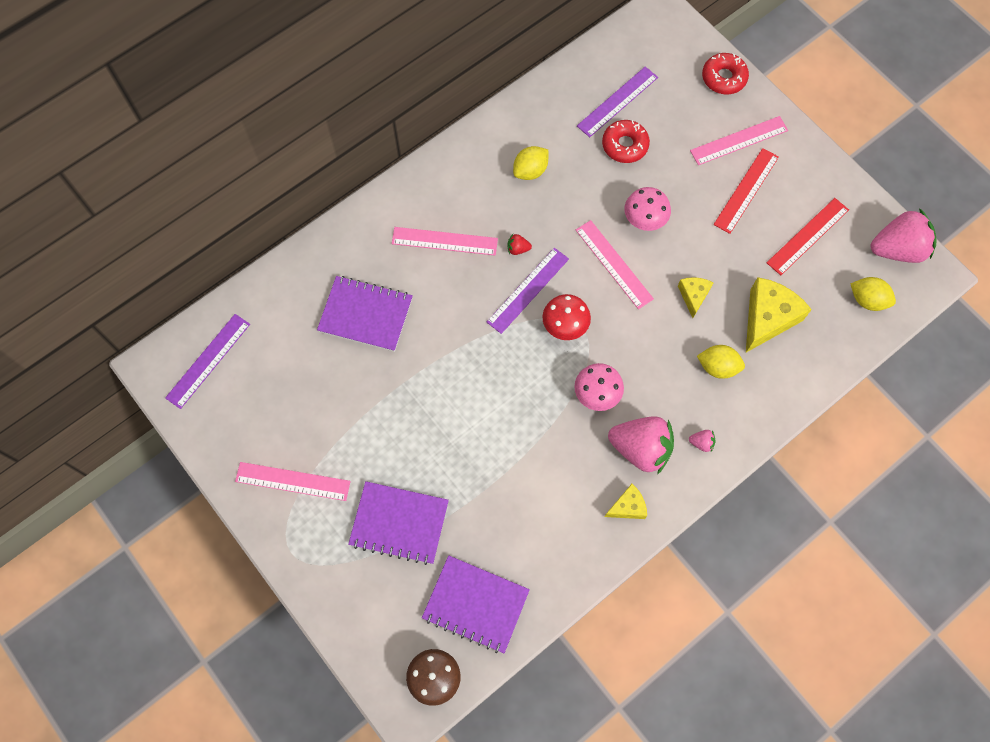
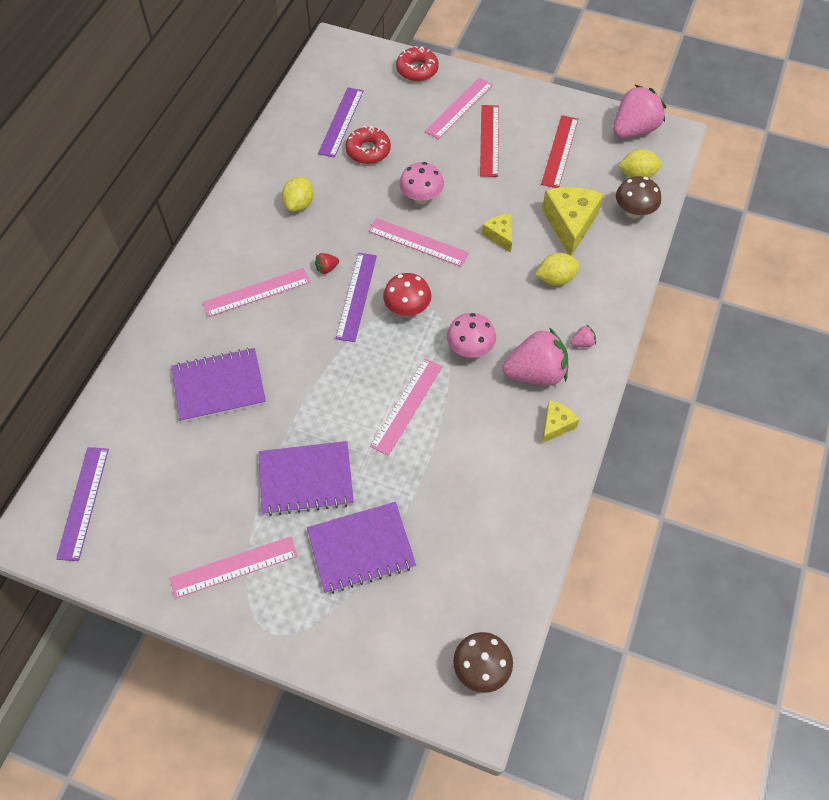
camera: 30 degrees left, 10 degrees down
purple notebook [422,555,530,653] -> purple notebook moved to [259,441,354,516]
none -> pink ruler [370,358,443,456]
none -> brown mushroom [616,176,661,219]

